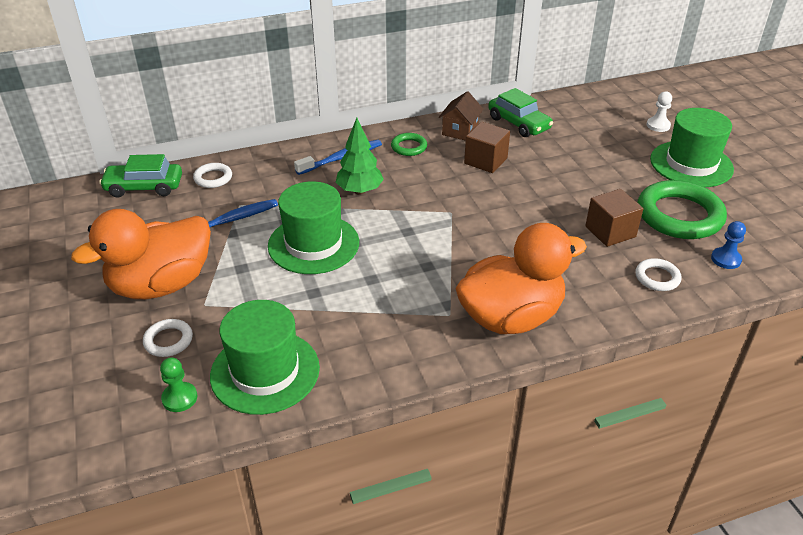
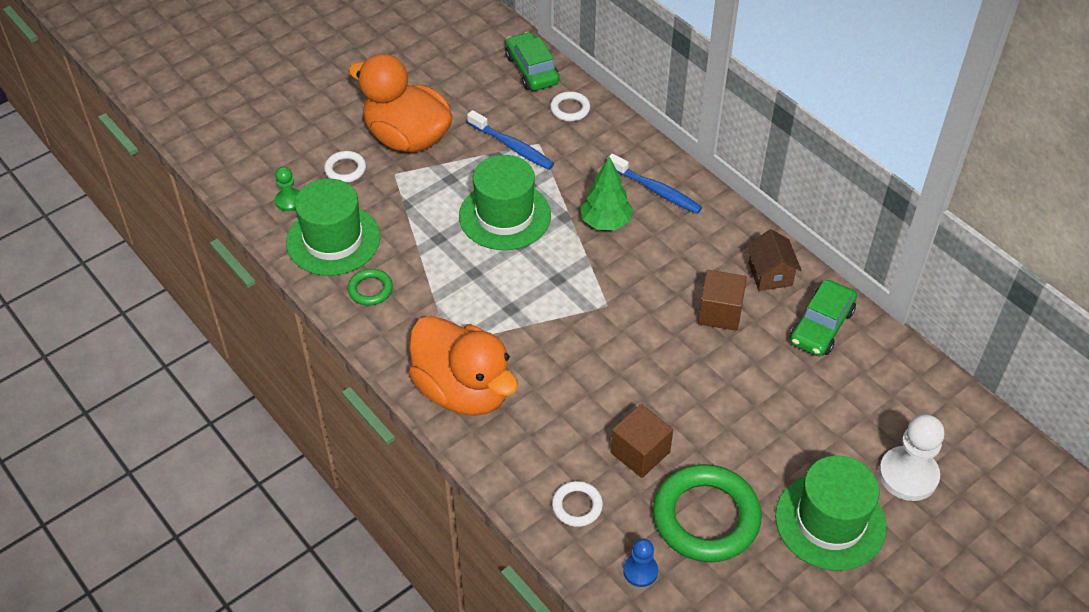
camera: 70 degrees right, 10 degrees up
green ring [391,133,427,156] -> green ring moved to [348,269,393,306]
brown house [439,91,483,141] -> brown house turned 75 degrees clockwise [747,229,801,291]
white pawn [647,91,672,132] -> white pawn [879,415,945,501], size x1.78

